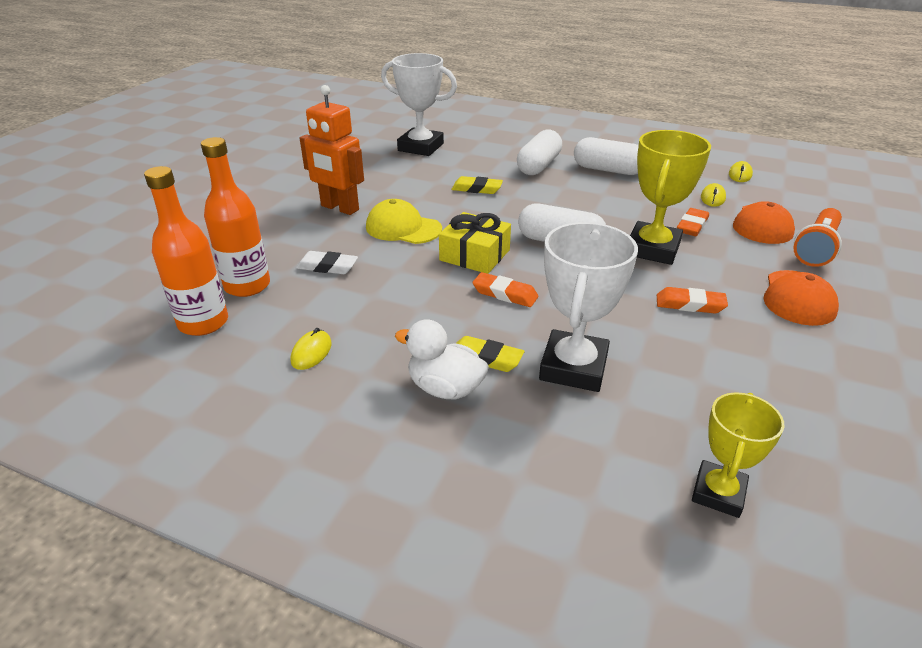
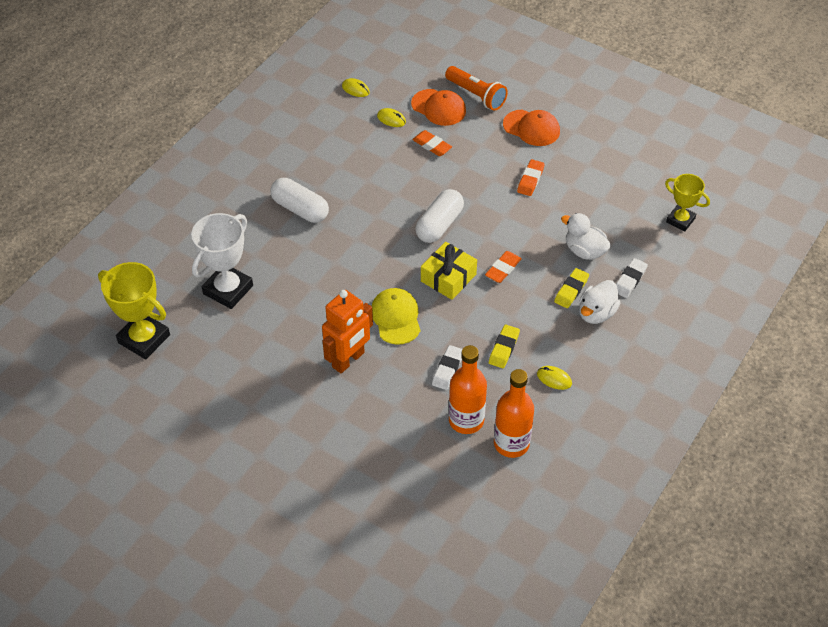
camera: 80 degrees left, 15 degrees up
yellow cap [366,199,442,244] -> yellow cap turned 135 degrees clockwise [372,288,420,345]
yellow eraser [451,176,503,194] -> yellow eraser moved to [489,325,520,368]
white trophy [539,222,638,392] -> white duck [561,213,611,260]
white capsule [574,137,639,175] -> none
yellow trophy [630,130,711,265] -> yellow trophy moved to [98,262,170,359]
none -> white eraser [616,258,648,298]

